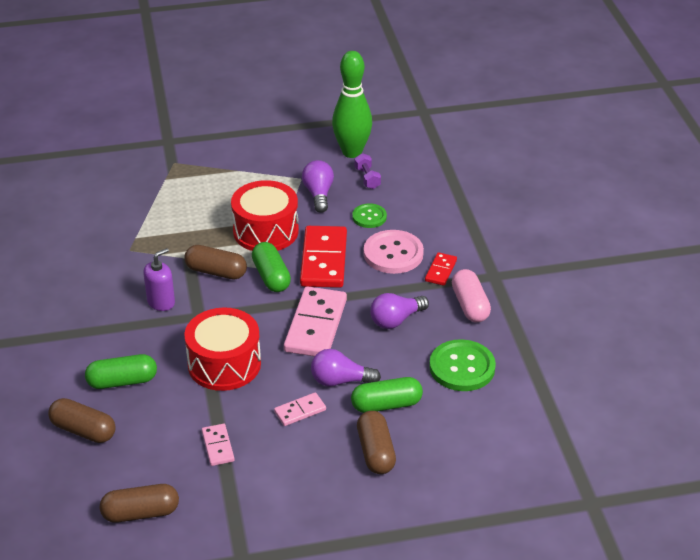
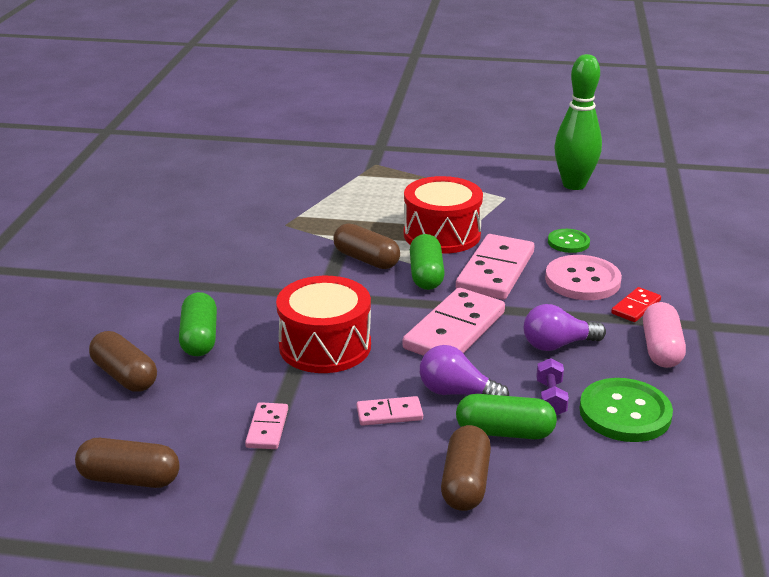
camera: 20 degrees right, 10 degrees down
green capsule [85,354,157,389] -> green capsule turned 75 degrees clockwise [179,292,217,356]
purple soap dispenser [143,248,175,311] -> none
red domino [300,226,347,288] -> pink domino [456,234,534,300]
purple light bulb [302,160,334,213] -> none
purple dumbbell [354,153,381,189] -> purple dumbbell moved to [536,358,569,415]

